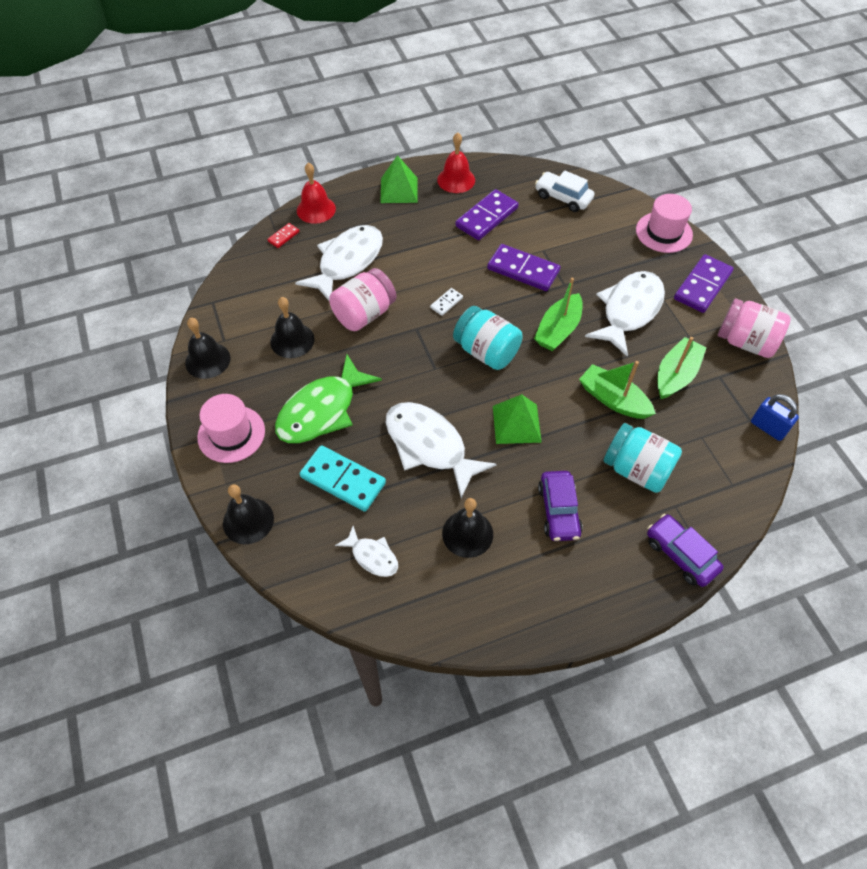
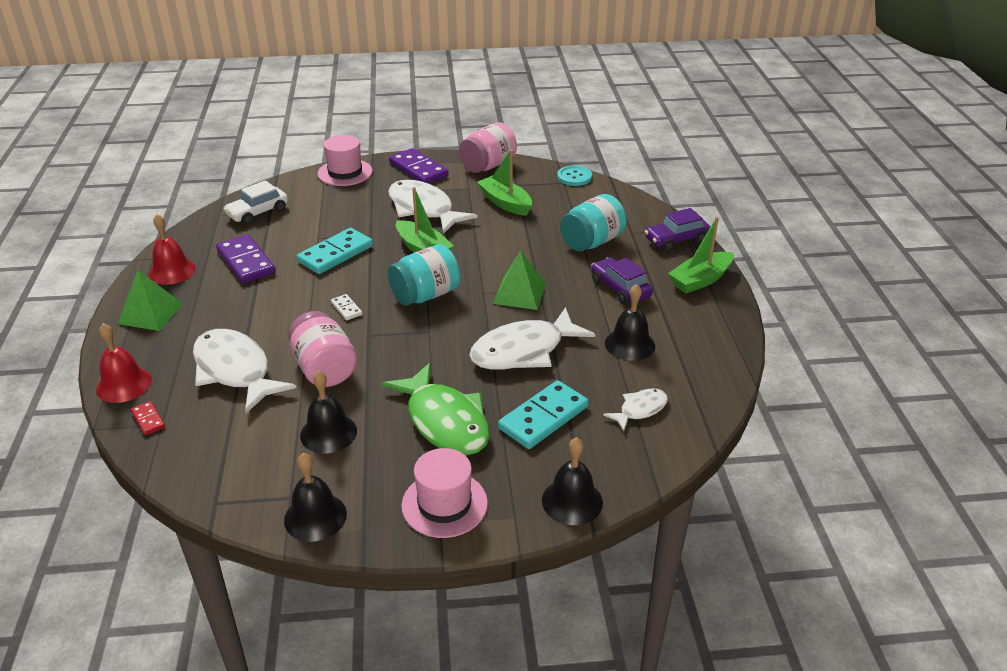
camera: 75 degrees left, 20 degrees down
purple domino [487,244,560,291] -> turquoise domino [297,228,373,274]
purple car [538,471,583,541] -> purple car turned 135 degrees counterclockwise [591,257,653,305]
green boat [579,361,656,419] -> green boat moved to [668,216,734,293]
blue padlock [751,394,799,441] -> turquoise button [557,165,592,186]

